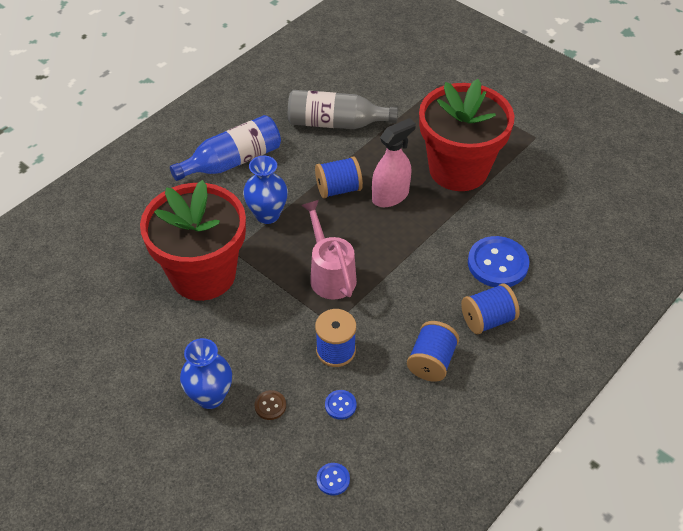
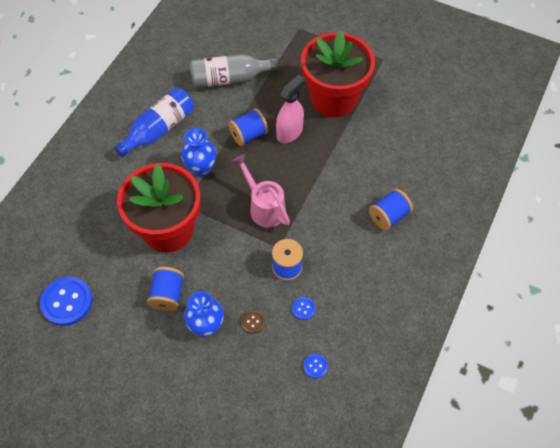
camera: 15 degrees left, 10 degrees up
blue spool [407,321,459,382] -> blue spool moved to [147,267,184,311]
blue button [468,236,530,287] -> blue button moved to [40,276,92,326]

